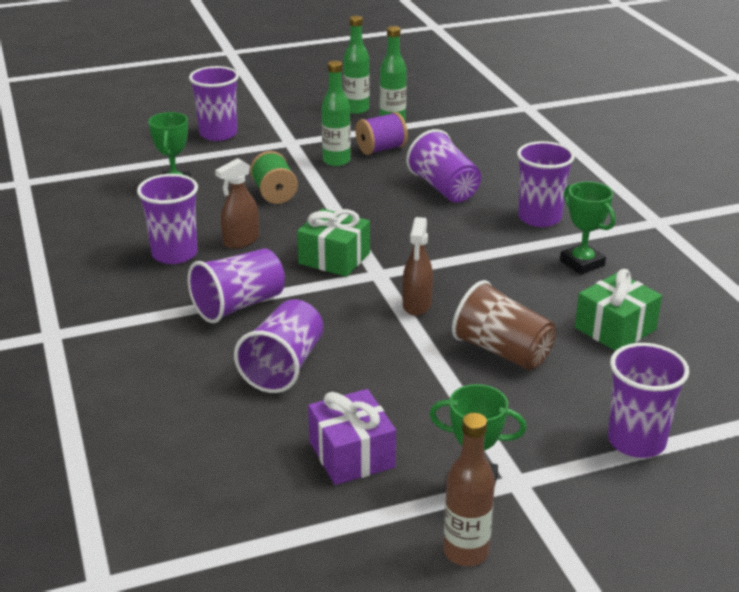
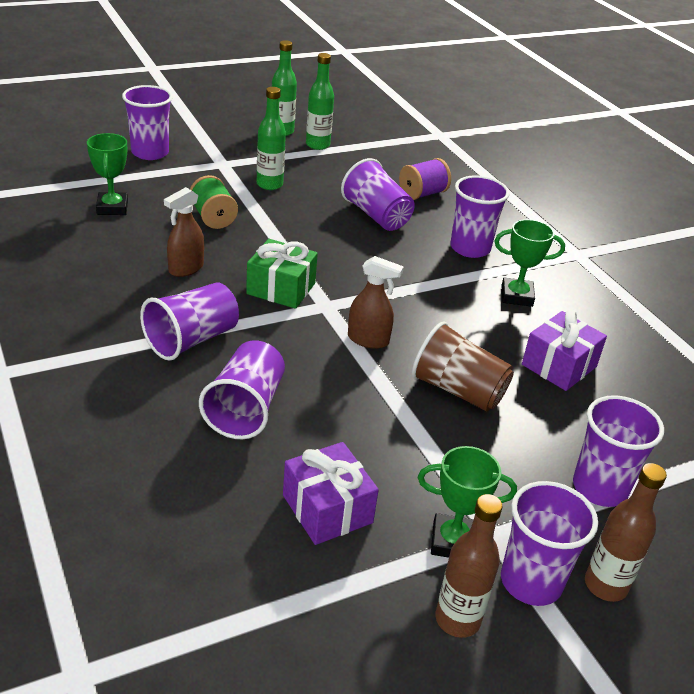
camera: 10 degrees left, 5 degrees up
purple cup [137,174,198,264] -> purple cup moved to [501,481,598,606]
purple spool [356,112,408,155] -> purple spool moved to [399,158,451,200]
brown spray bottle [402,217,433,316] -> brown spray bottle turned 75 degrees counterclockwise [348,256,404,349]
green trophy [560,181,615,275] -> green trophy turned 45 degrees counterclockwise [494,219,565,307]
green gift [575,269,662,351] -> purple gift [522,310,607,391]
none -> brown bottle [585,463,667,602]

